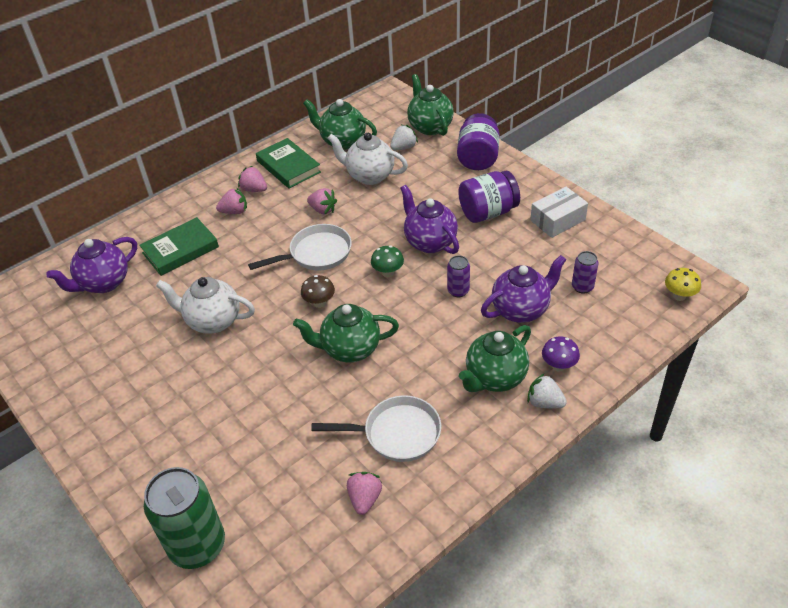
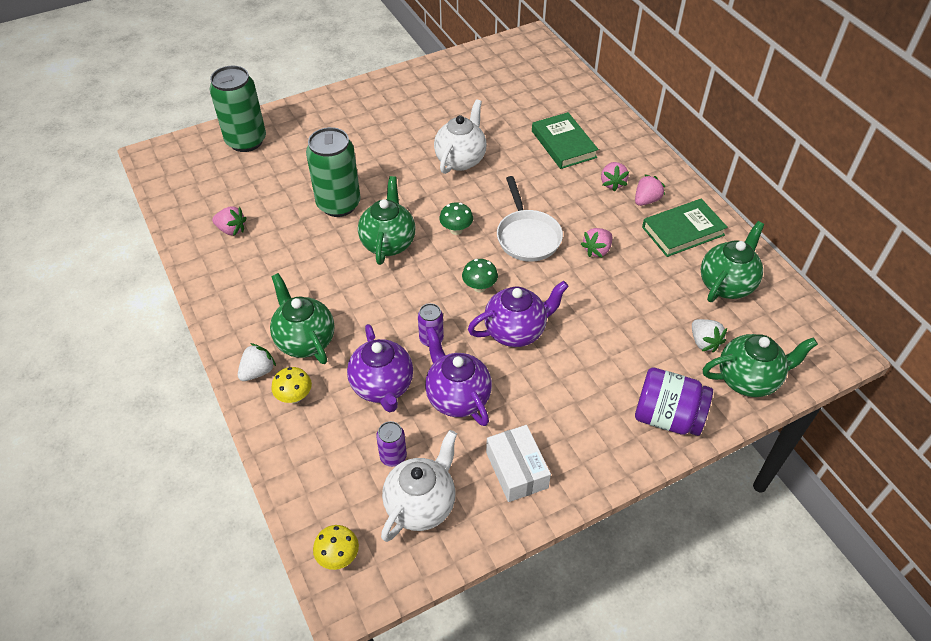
camera: 100 degrees right, 5 degrees up
purple teapot [46,237,137,293] -> purple teapot moved to [425,327,492,426]
brown mushroom [301,275,335,308] -> green mushroom [439,202,473,235]
white pan [311,395,441,462] -> none
white teapot [328,133,408,185] -> white teapot moved to [381,430,457,542]
purple jar [458,171,520,223] -> none
purple mushroom [542,337,580,372] -> yellow mushroom [271,367,312,403]
none -> green can [306,127,361,217]

